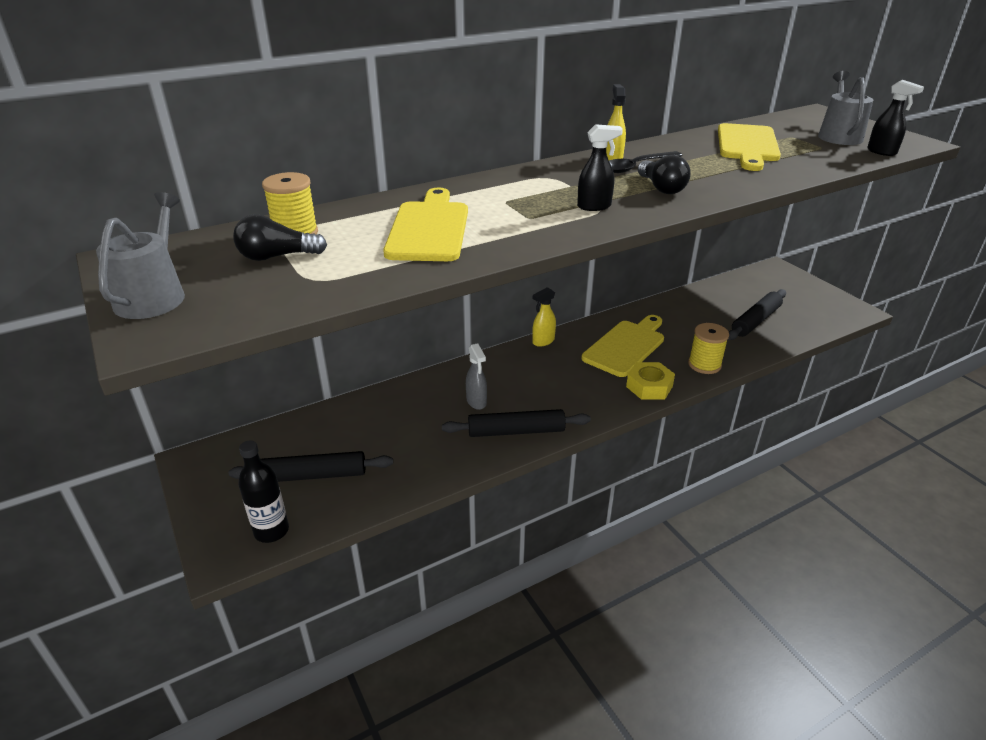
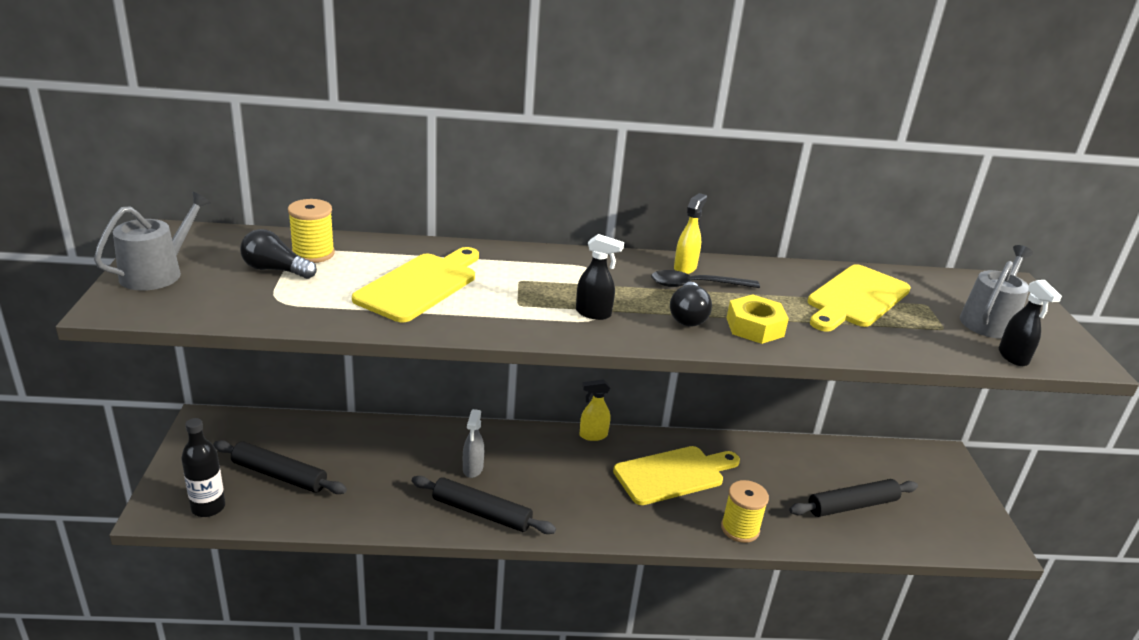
camera: 25 degrees right, 5 degrees down
yellow nut [626,362,675,399] -> yellow nut moved to [727,294,789,344]

